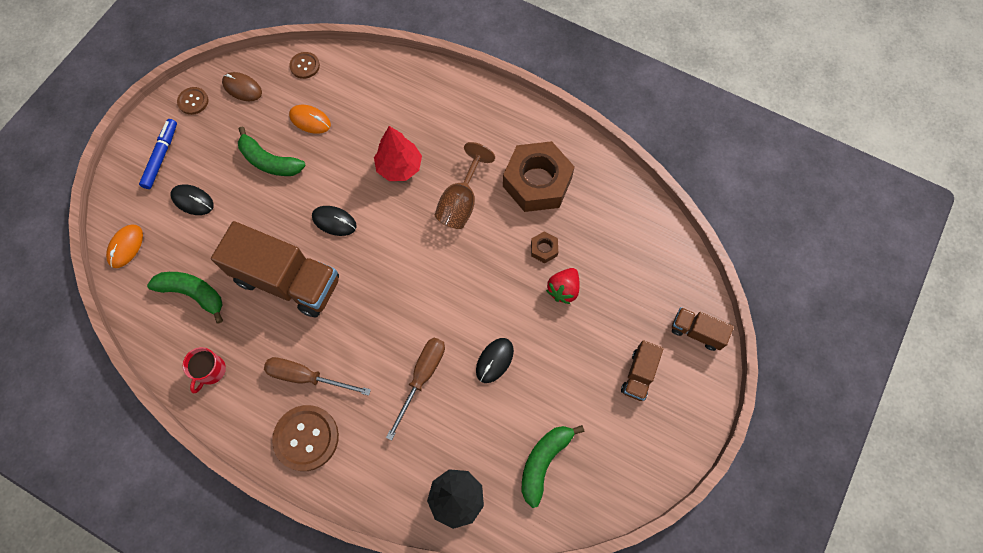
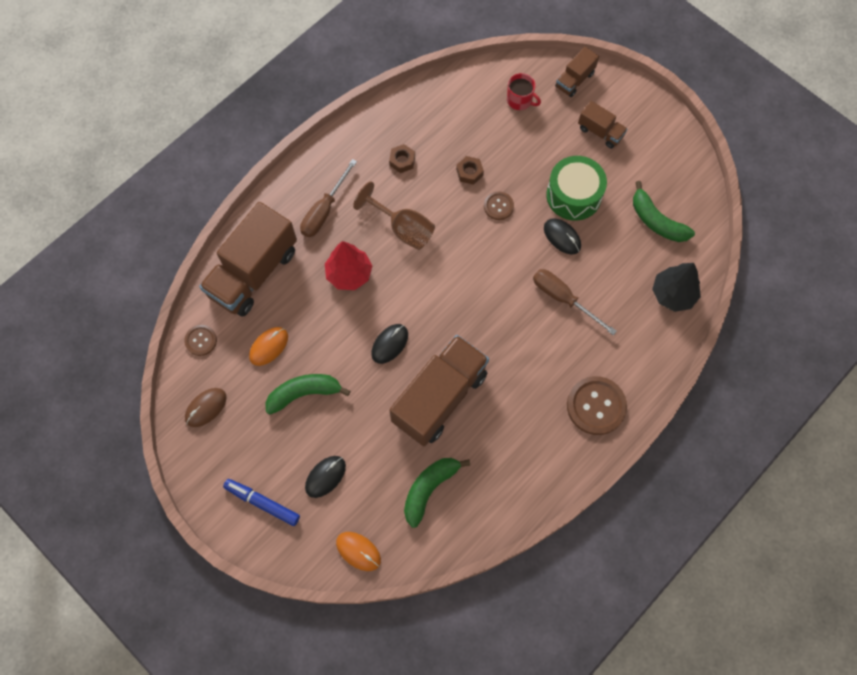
camera: 75 degrees left, 0 degrees up
brown button [177,87,208,115] -> brown button moved to [484,192,514,220]
red mug [183,347,226,393] -> red mug moved to [507,73,541,110]
green banana [238,127,306,176] -> green banana turned 150 degrees counterclockwise [265,374,350,415]
brown screwdriver [264,357,371,396] -> brown screwdriver moved to [300,159,357,237]
brown nut [503,141,575,212] -> brown nut [389,144,415,173], size x0.42
red strawberry [546,268,580,304] -> none
none -> brown truck [199,202,297,317]
none -> green drum [546,156,607,221]

